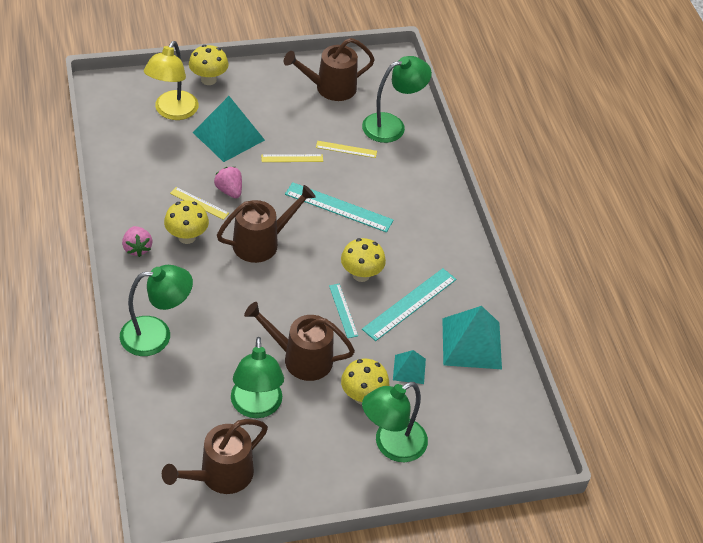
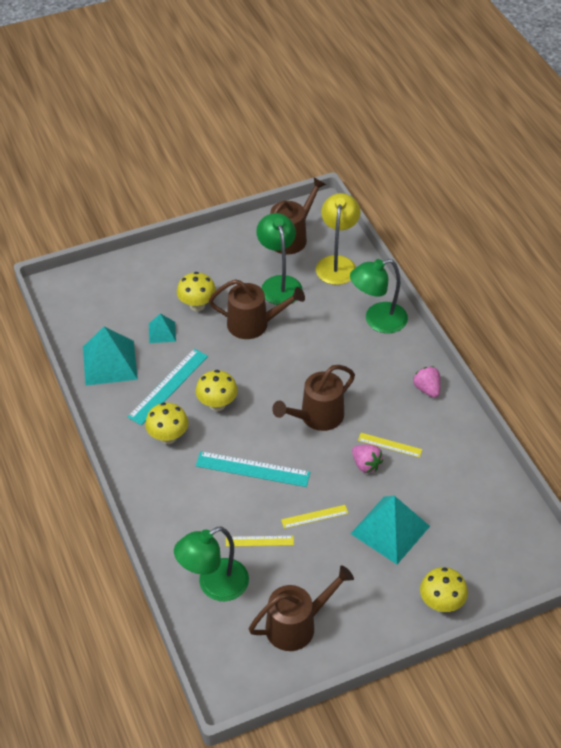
camera: 175 degrees right, 0 degrees up
yellow lamp [144,41,199,120] -> yellow lamp moved to [316,193,360,285]
yellow mushroom [164,200,209,244] -> yellow mushroom moved to [145,403,188,444]
turquoise ruler [329,284,358,338] -> none
green lamp [362,382,428,462] -> none

